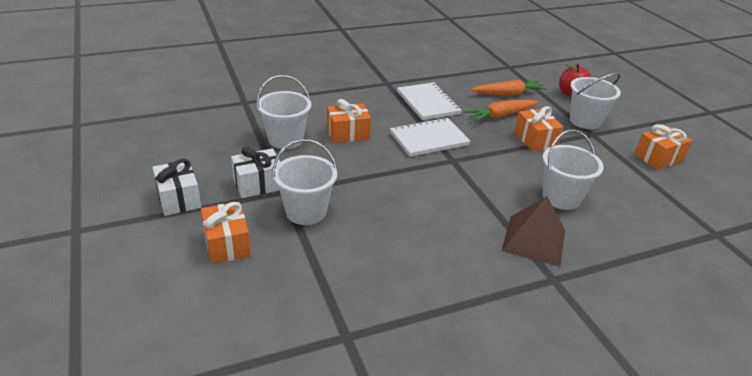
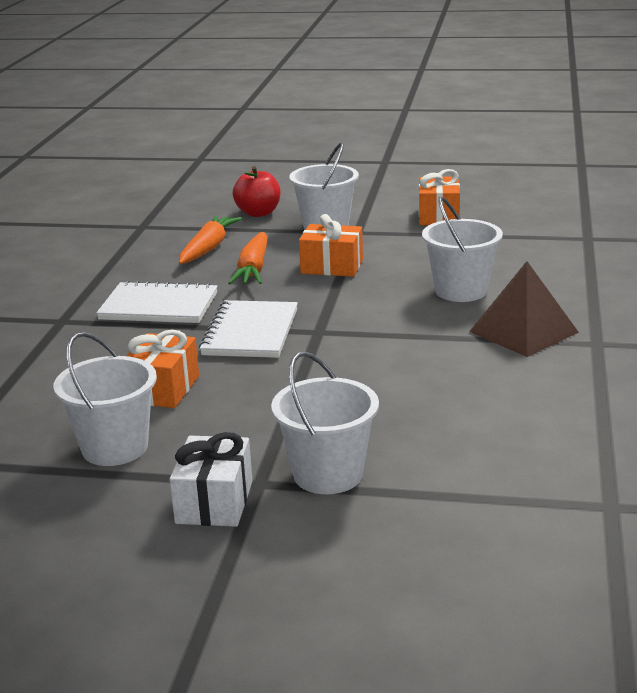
camera: 55 degrees left, 10 degrees down
white gift [152,159,201,216] -> none
orange gift [201,202,251,264] -> none

